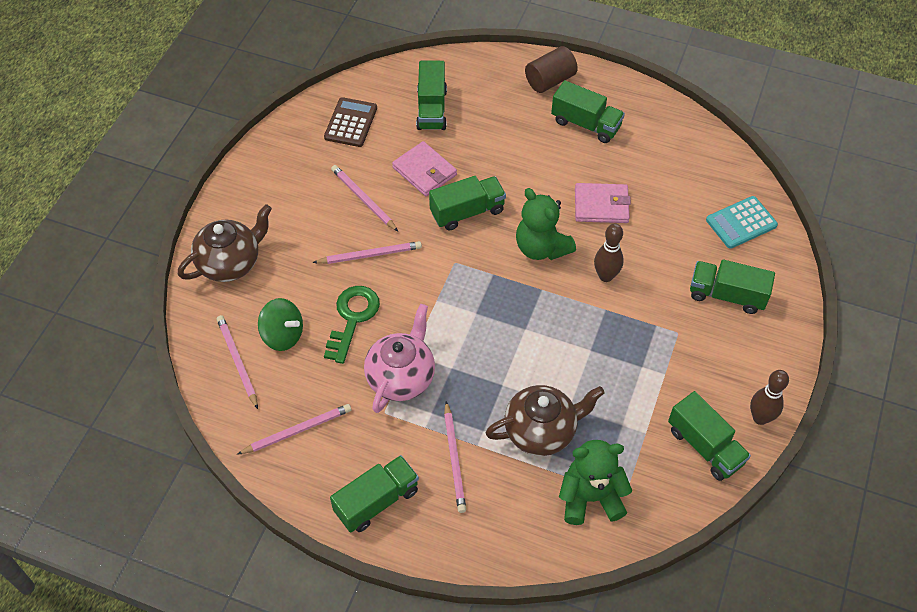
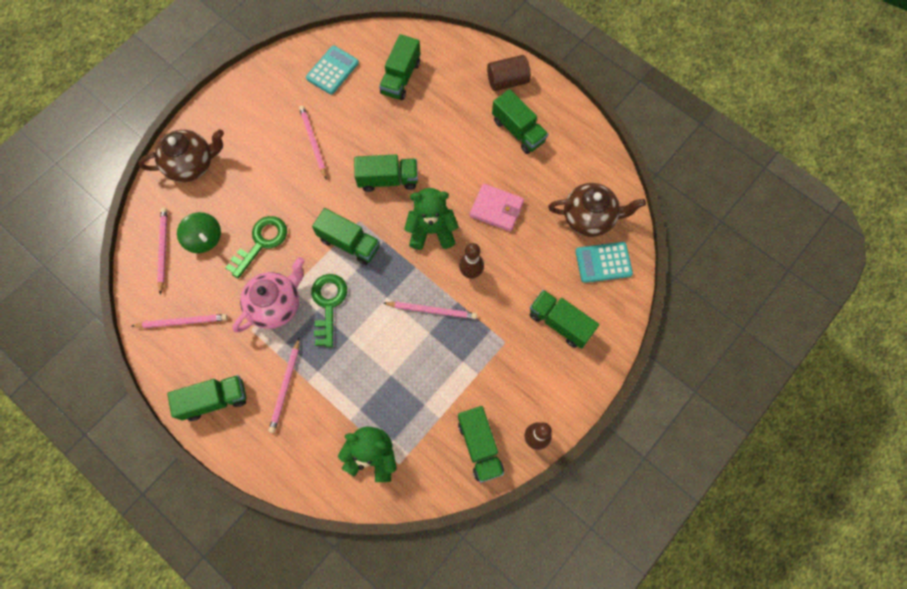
camera: 20 degrees right, 15 degrees up
pink pencil [313,241,422,264] -> pink pencil moved to [384,301,477,319]
brown calculator [324,97,377,147] -> turquoise calculator [306,46,359,95]
pink wallet [392,141,457,196] -> none
brown teapot [486,385,605,456] -> brown teapot moved to [548,183,646,237]
green teddy bear [516,188,576,260] -> green teddy bear turned 105 degrees clockwise [404,188,458,250]
none -> green key [311,274,347,347]
none -> green truck [312,208,380,265]

